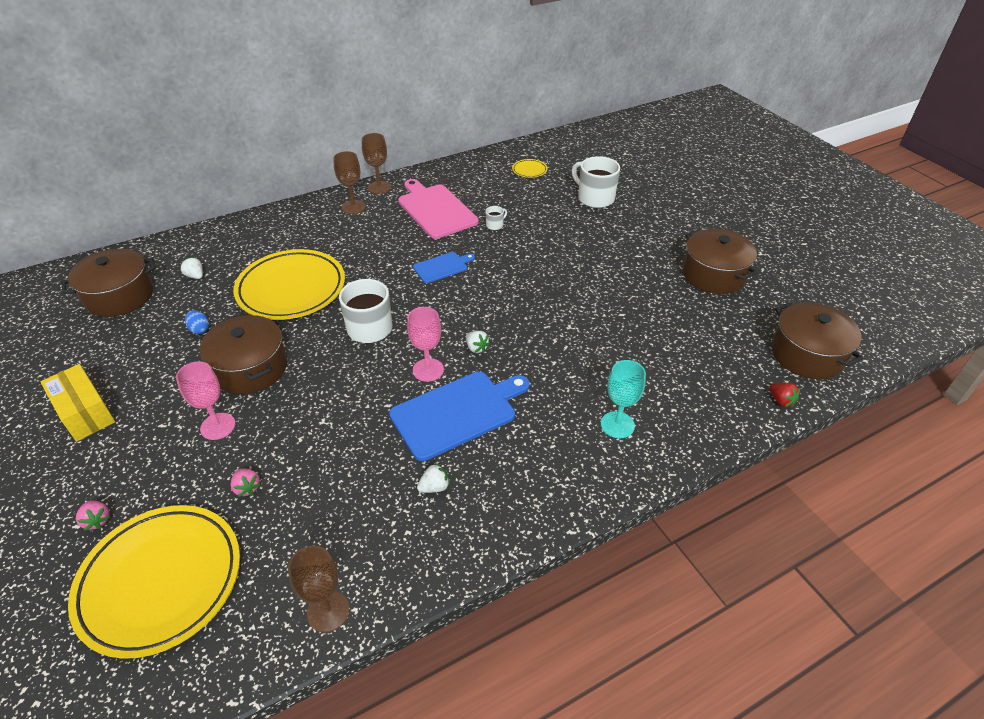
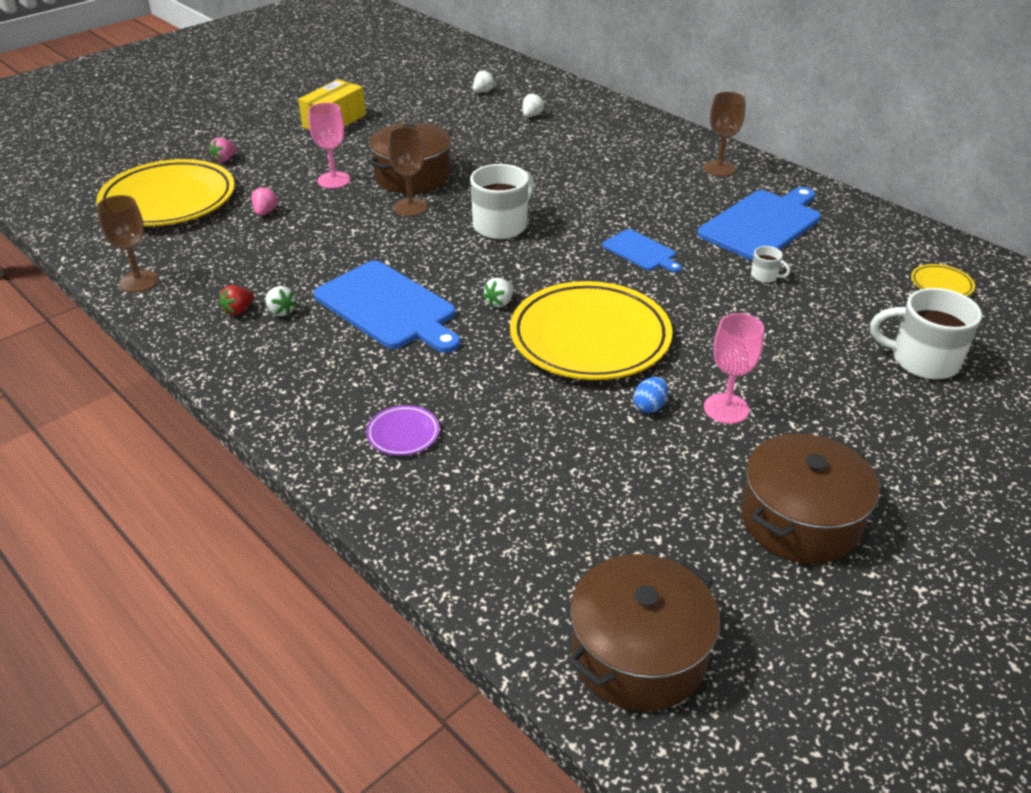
camera: 75 degrees right, 5 degrees down
brown pot [61,249,156,317] -> white strawberry [473,70,495,93]
blue egg [185,310,209,334] -> blue egg moved to [633,377,668,413]
pink strawberry [231,469,261,497] -> pink strawberry turned 150 degrees clockwise [251,186,278,216]
yellow plate [233,249,345,320] -> yellow plate moved to [510,281,672,380]
brown goblet [362,133,391,194] -> brown goblet moved to [388,127,428,216]
pink cutting board [398,179,479,239] -> blue cutting board [697,187,821,261]
pink goblet [407,307,444,382] -> pink goblet moved to [704,313,764,424]
white mug [572,156,620,208] -> white mug turned 105 degrees counterclockwise [870,288,982,379]
turquoise goblet [601,360,646,438] -> purple plate [366,405,440,456]
red strawberry [769,383,800,407] -> red strawberry moved to [219,285,254,316]

